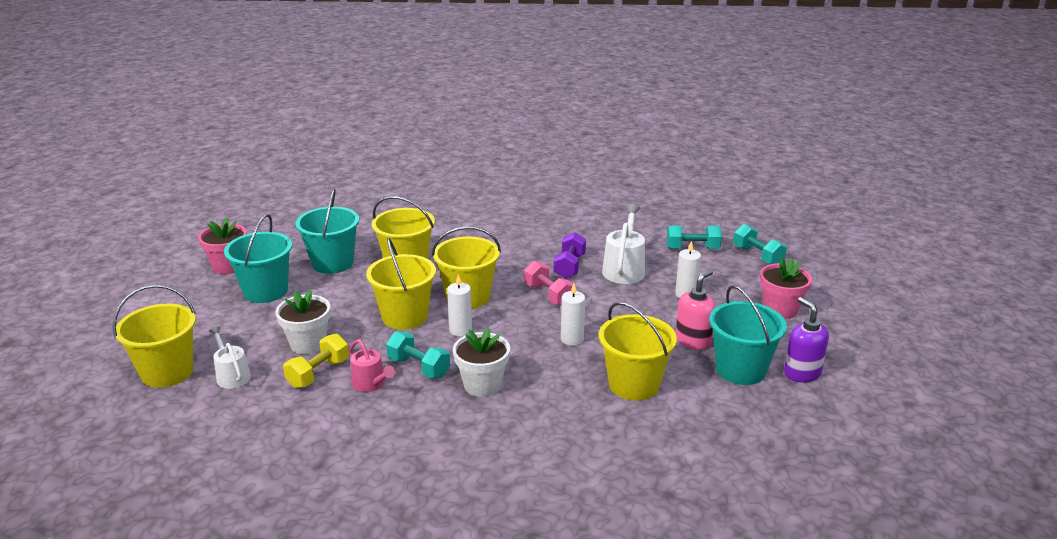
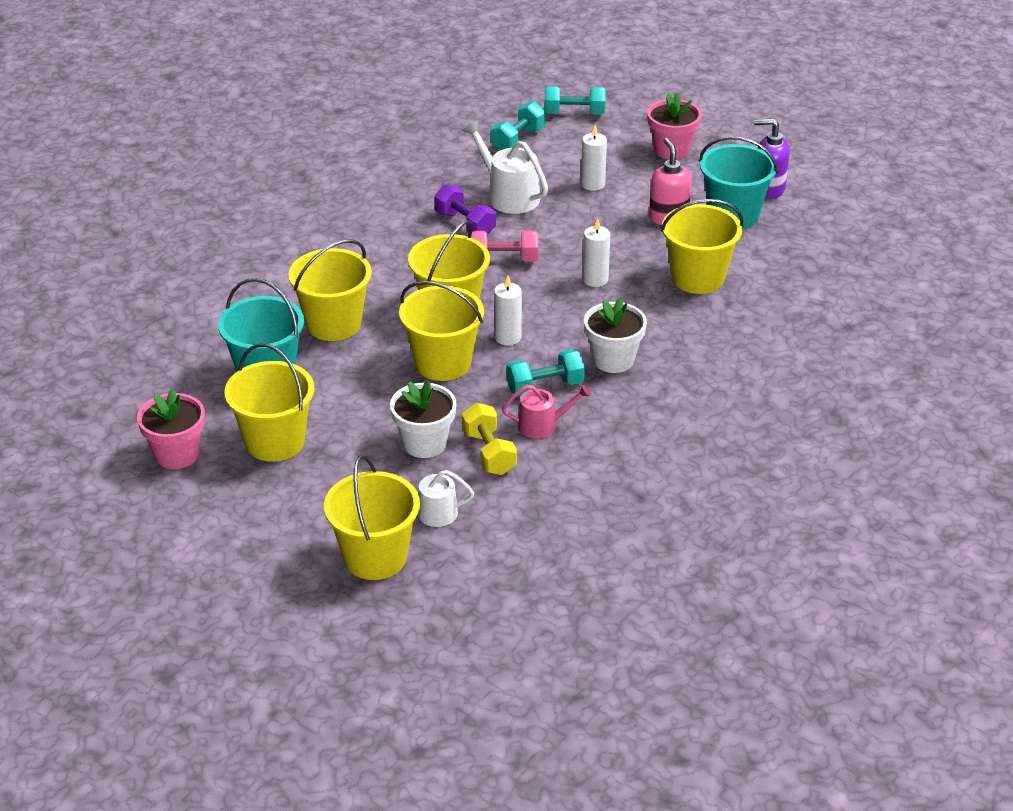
camera: 55 degrees left, 10 degrees up
turquoise bucket [224,214,292,303] -> yellow bucket [224,343,315,462]

